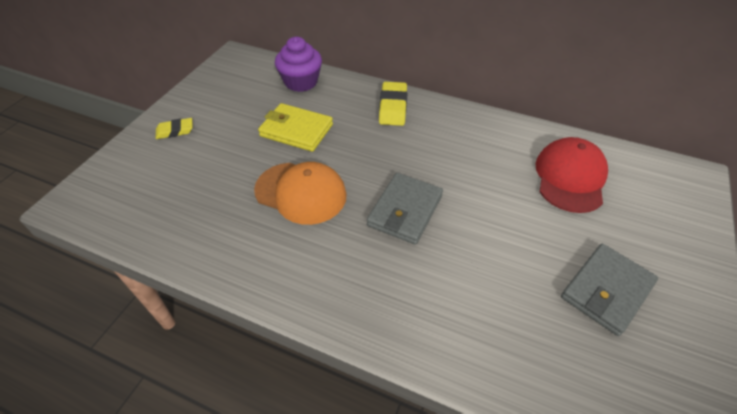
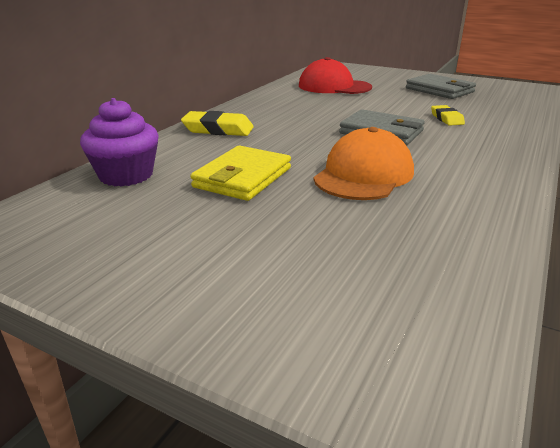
camera: 85 degrees left, 20 degrees down
yellow eraser [156,118,193,139] -> yellow eraser moved to [431,105,465,126]

